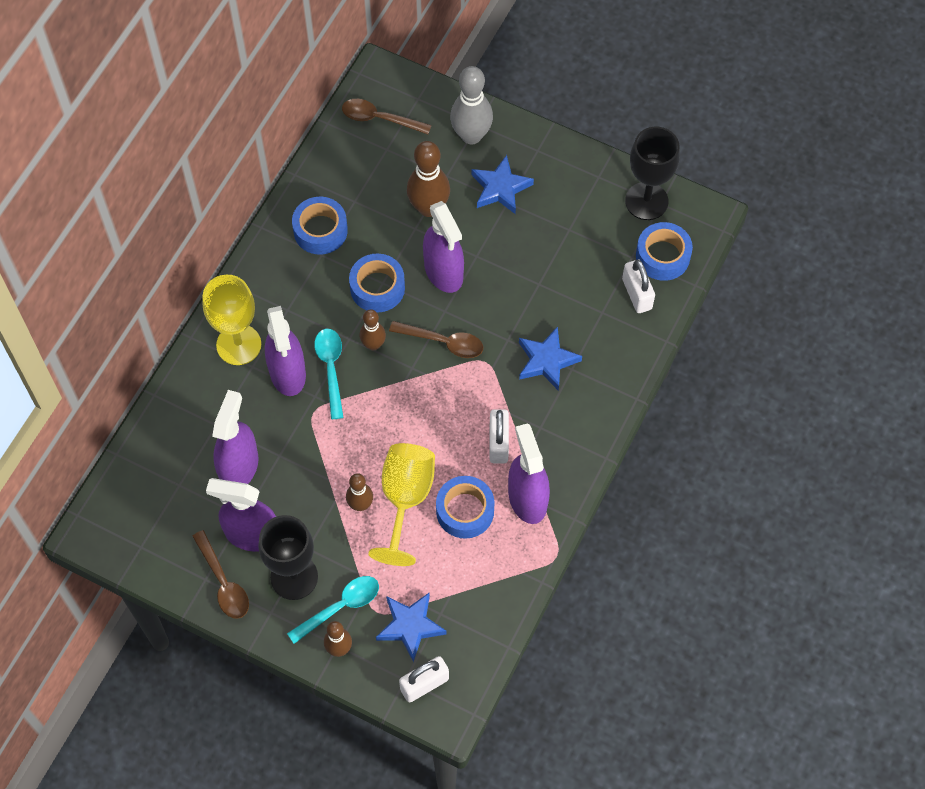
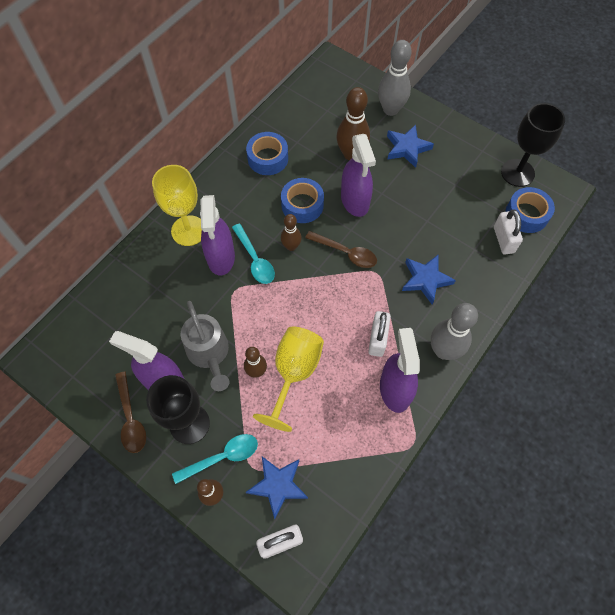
camera: 10 degrees right, 0 degrees up
purple spray bottle [212,390,259,484] -> none
turquoise spoon [314,329,344,419] -> turquoise spoon turned 150 degrees clockwise [232,224,275,284]
brown spoon [342,99,431,134] -> none
blue tape [436,476,495,539] -> none
none -> grey watering can [181,301,230,391]
none -> grey bowling pin [431,303,478,360]

